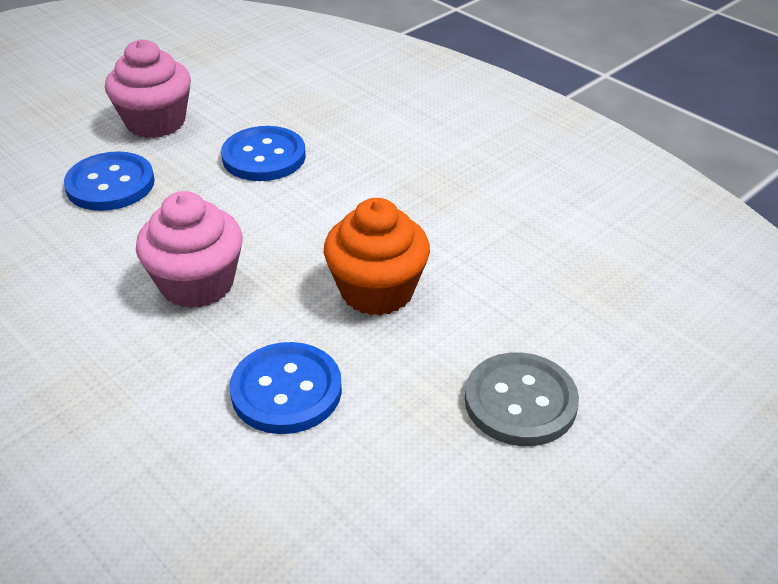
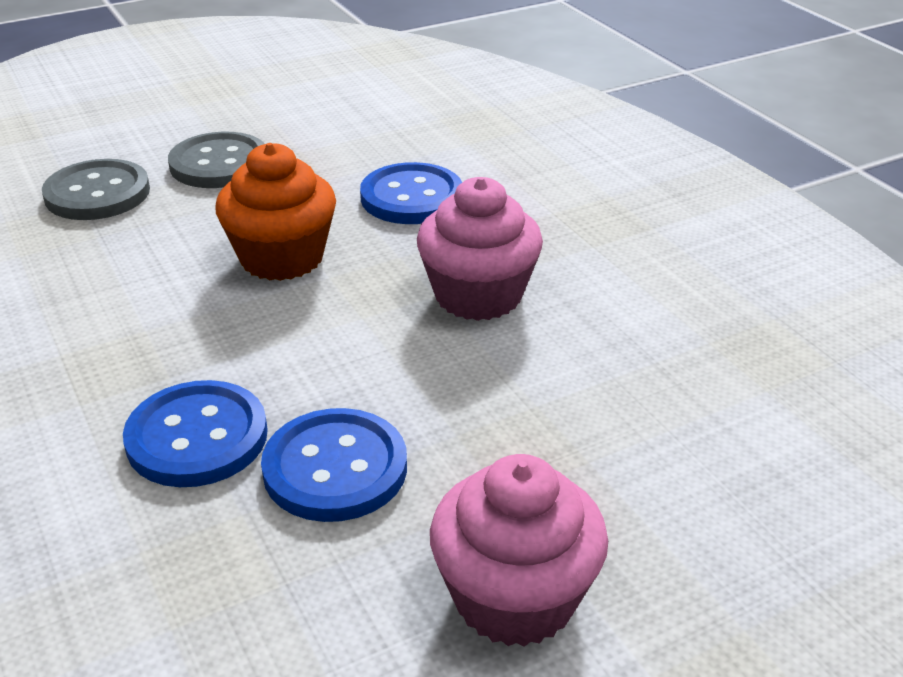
camera: 165 degrees left, 5 degrees down
blue button [64,151,155,211] -> blue button moved to [123,380,268,487]
none -> grey button [42,159,150,220]

